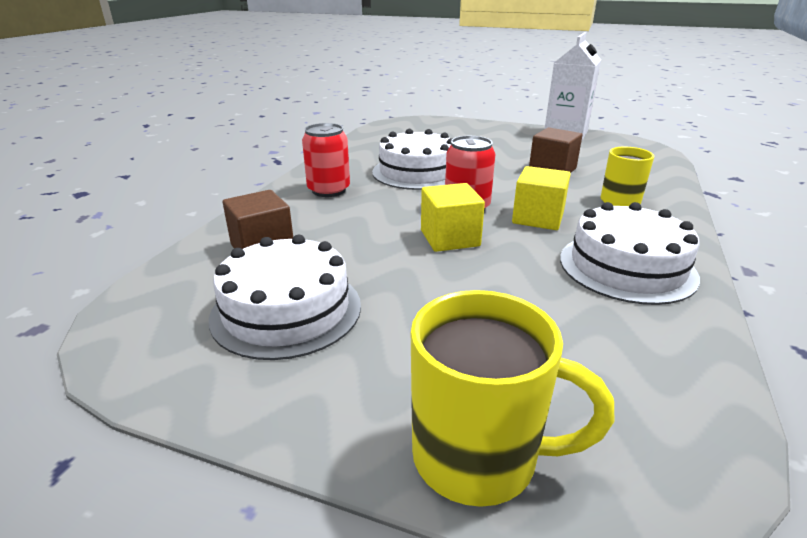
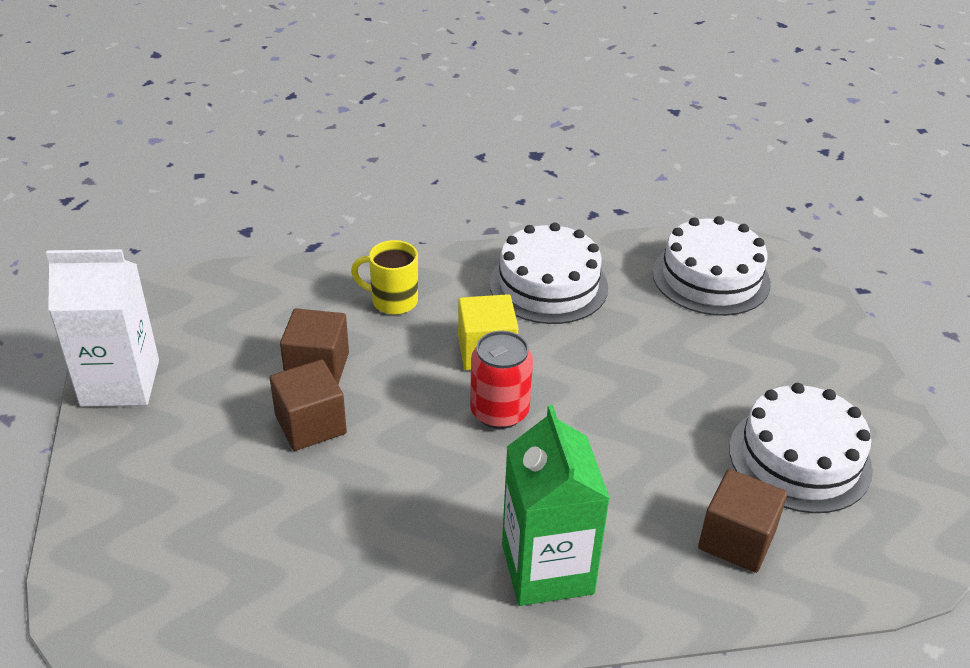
camera: 120 degrees left, 10 degrees up
red can [302,123,350,197] -> green carton [502,405,610,606]
white cake [372,129,452,190] -> white cake moved to [652,216,771,316]
yellow mug [411,290,614,507] -> none
yellow cube [421,183,485,252] -> none
none -> brown cube [270,360,347,451]

